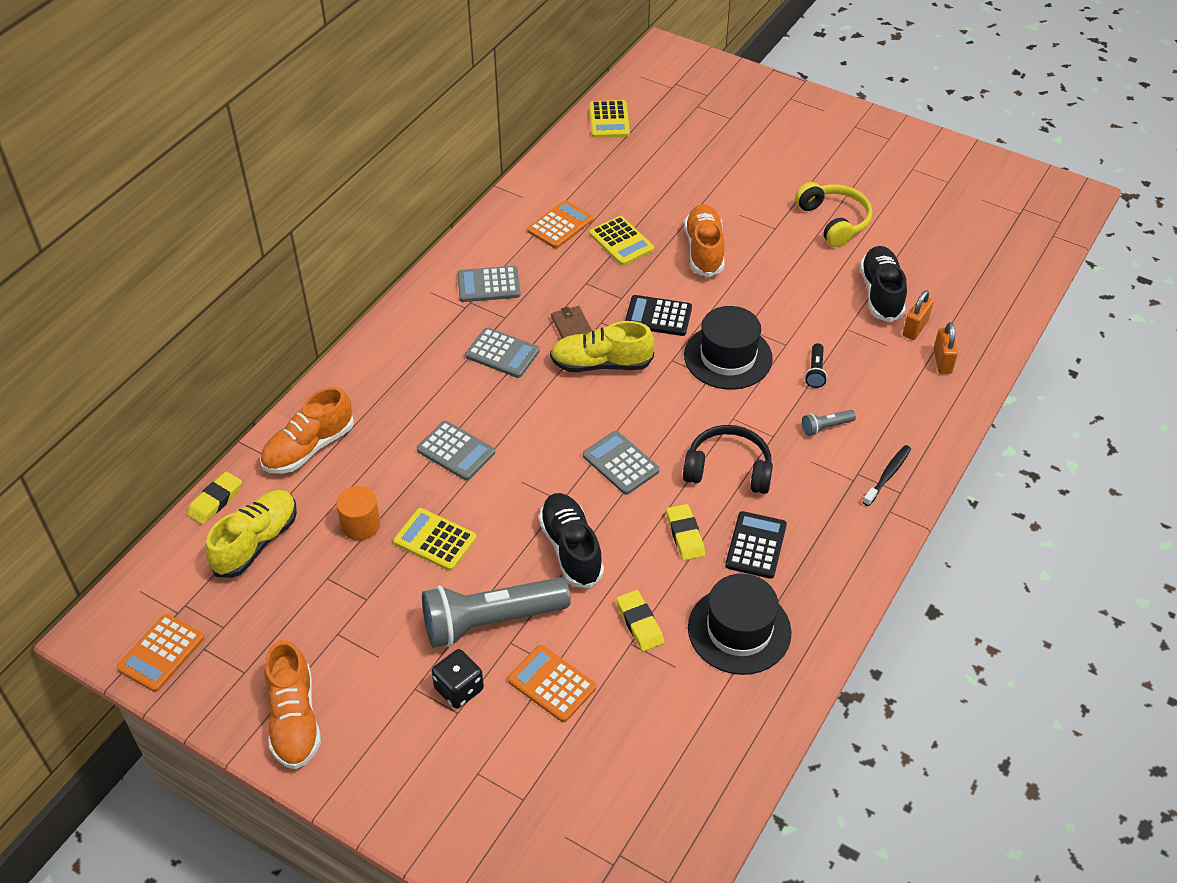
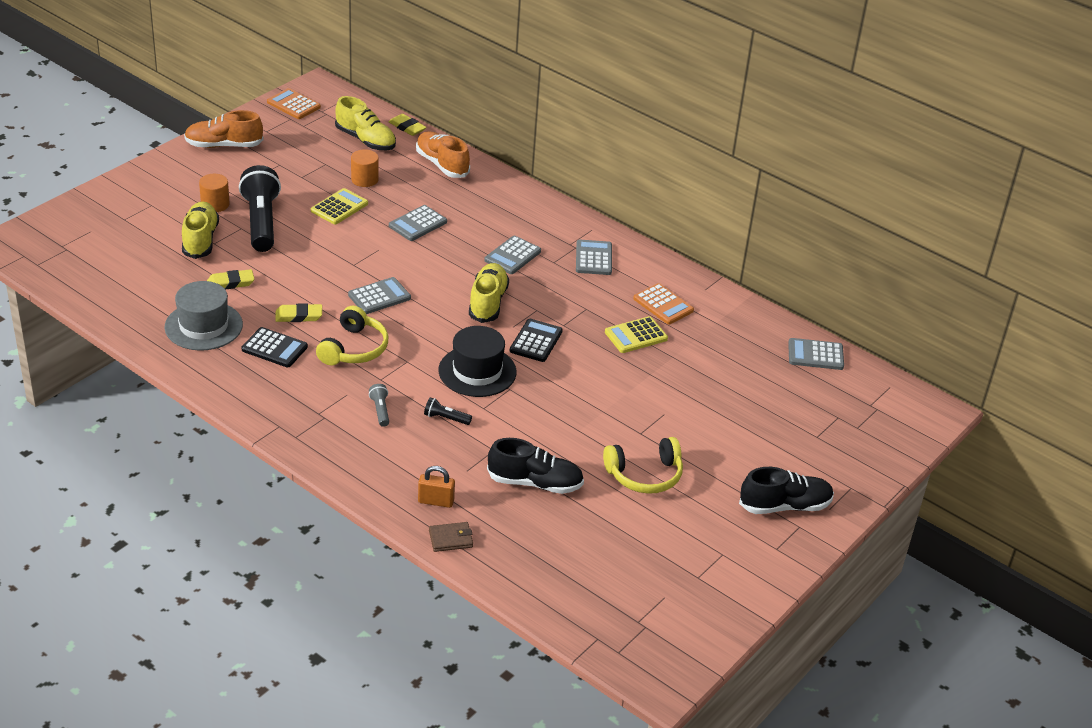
camera: 95 degrees right, 10 degrees down
grey flashlight [422,577,571,648] -> black flashlight [239,165,281,252]
black dice [432,649,484,709] -> orange cylinder [199,174,230,212]
orange calculator [507,645,596,722] -> yellow shoe [182,202,219,259]
black shoe [539,493,604,588] -> black shoe moved to [739,467,834,514]
brown wallet [551,306,592,339] -> brown wallet moved to [429,522,473,552]
yellow calculator [589,100,630,138] -> grey calculator [788,338,844,370]
black headphones [683,425,773,494] -> yellow headphones [316,306,388,365]
orange shoe [684,204,725,277] -> none
black hat [688,574,792,675] -> grey hat [164,281,243,350]
black toothbrush [863,445,911,506] -> none
orange padlock [903,290,934,340] -> none

